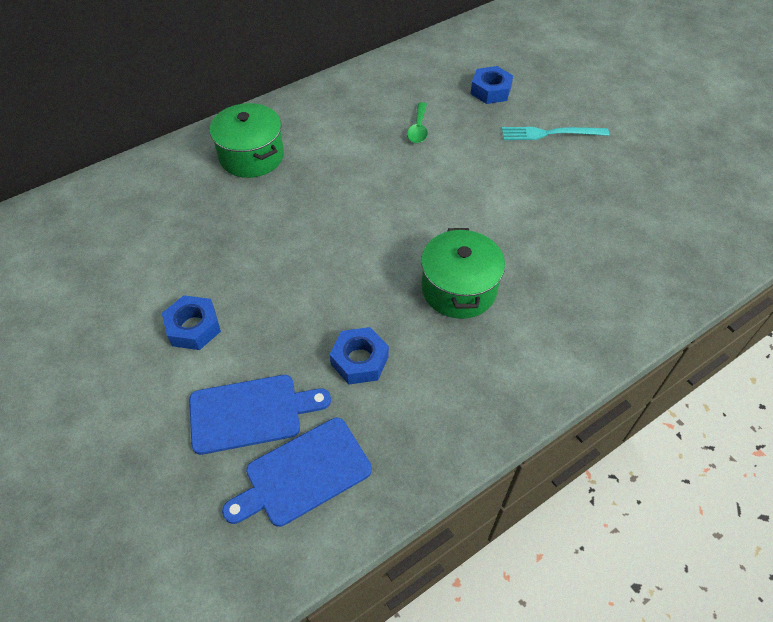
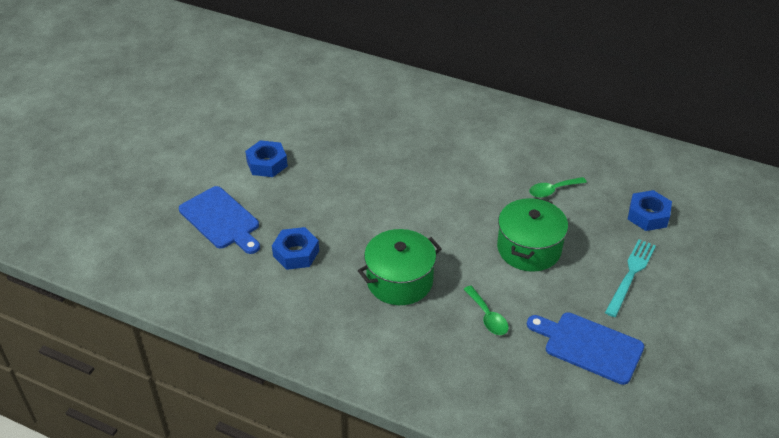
camera: 60 degrees right, 10 degrees down
green pot [210,103,284,178] -> green pot moved to [497,198,568,272]
blue cutting board [222,418,372,527] -> blue cutting board moved to [527,312,644,385]
turquoise fork [502,127,609,140] -> turquoise fork turned 60 degrees clockwise [605,239,656,317]
none -> green spoon [464,286,509,335]

